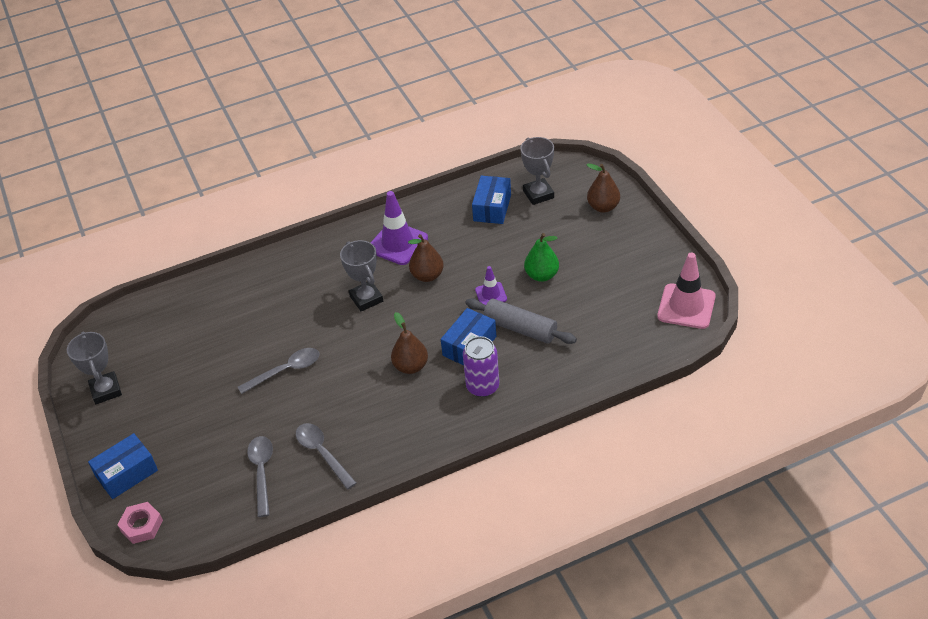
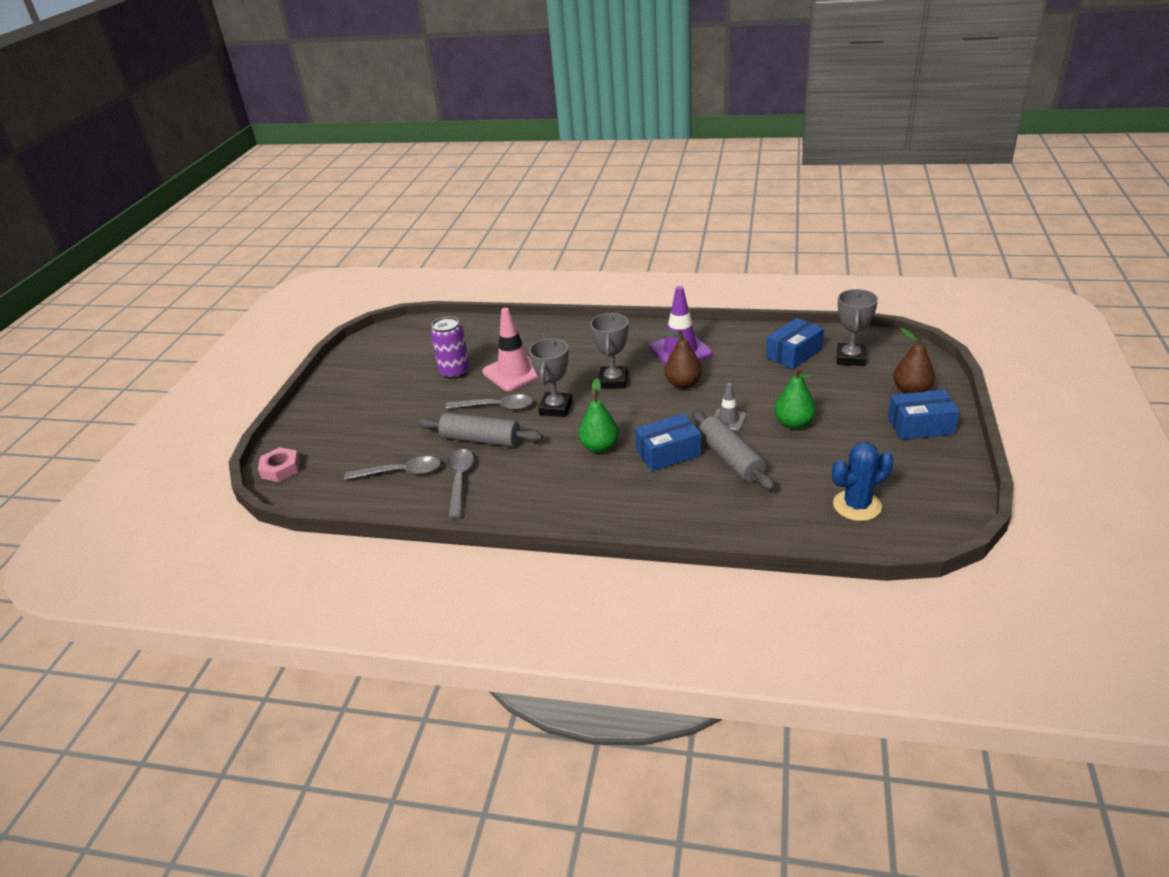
camera: 35 degrees right, 10 degrees down
grey trophy [67,332,122,404] -> grey trophy moved to [529,338,572,417]
blue box [88,433,158,499] -> blue box moved to [888,390,960,440]
grey spoon [247,436,273,517] -> grey spoon turned 60 degrees clockwise [344,456,441,480]
brown pear [391,312,428,374] -> green pear [579,378,619,453]
purple can [463,336,499,397] -> purple can moved to [431,317,470,379]
purple traffic cone [475,266,507,305] -> grey traffic cone [714,383,746,431]
pink traffic cone [657,252,716,329] -> pink traffic cone moved to [482,308,539,391]
none -> grey rolling pin [418,413,543,447]
none -> blue cactus [832,442,894,521]

